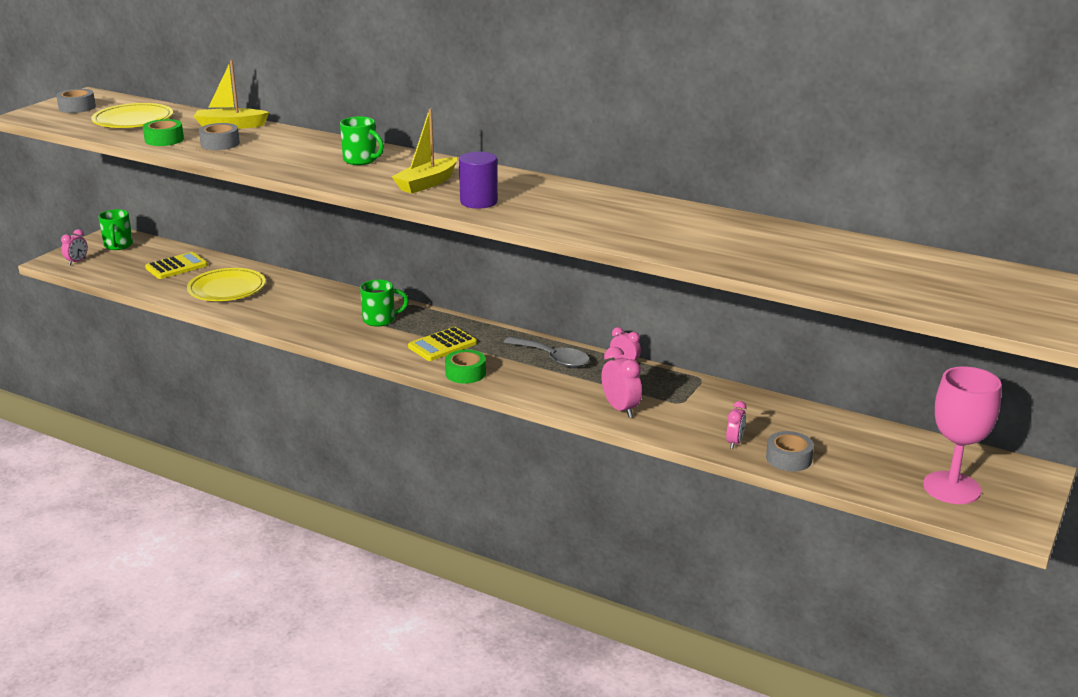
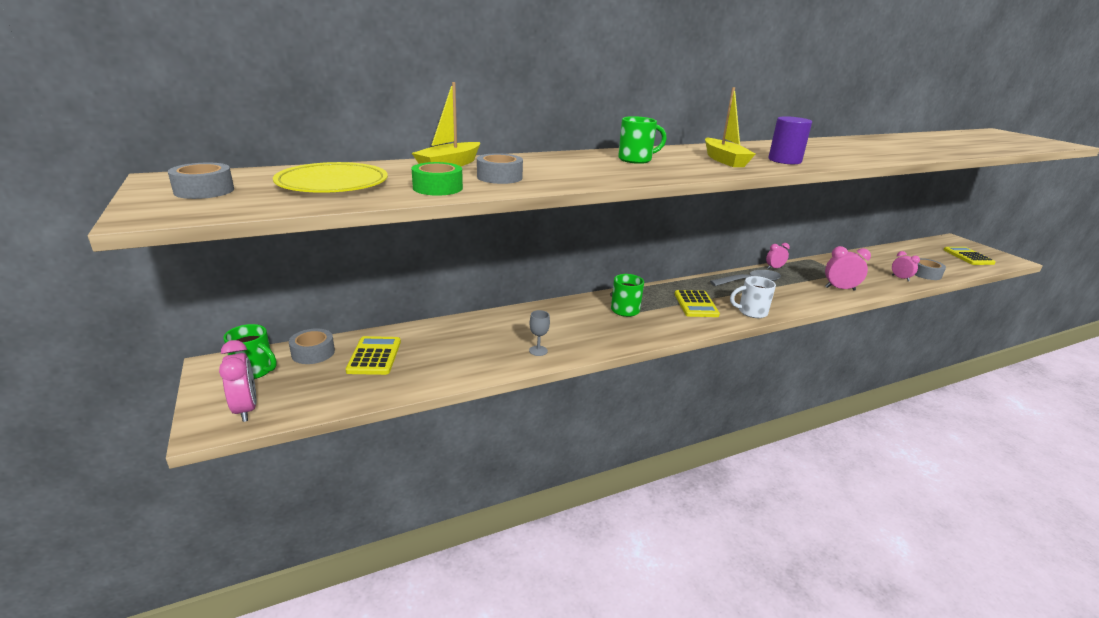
camera: 55 degrees left, 0 degrees up
pink clock [61,229,88,265] -> pink clock [219,340,257,422], size x1.56
yellow plate [187,268,266,301] -> none
green tape [445,350,486,384] -> white mug [730,276,776,318]
pink goblet [923,367,1001,504] -> yellow calculator [944,247,996,265]
none -> grey tape [289,328,335,364]
none -> grey goblet [529,310,550,356]

